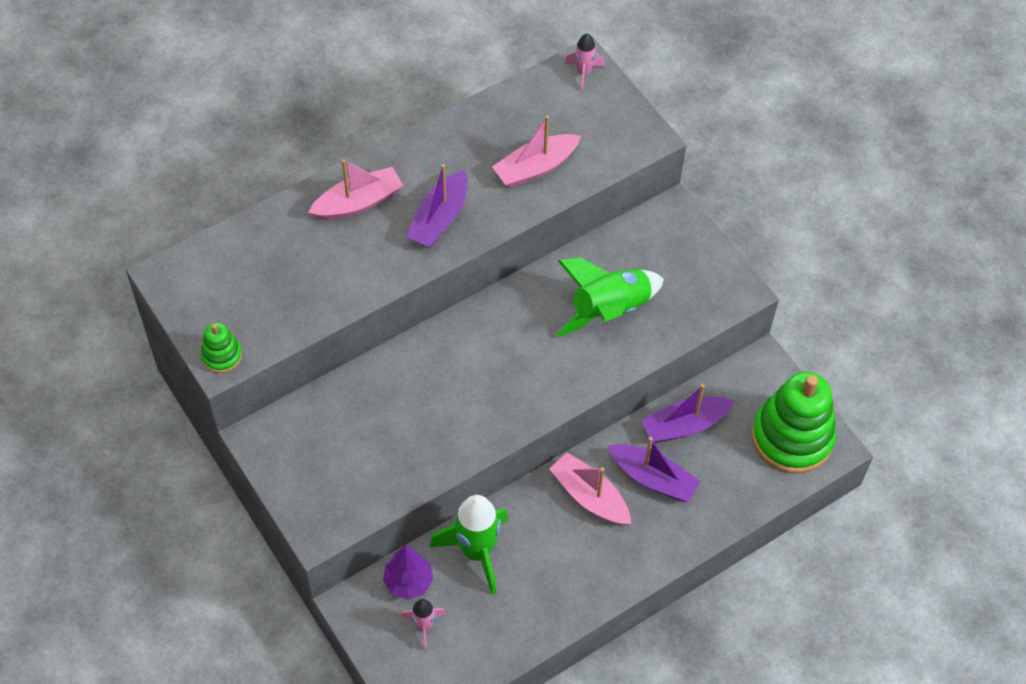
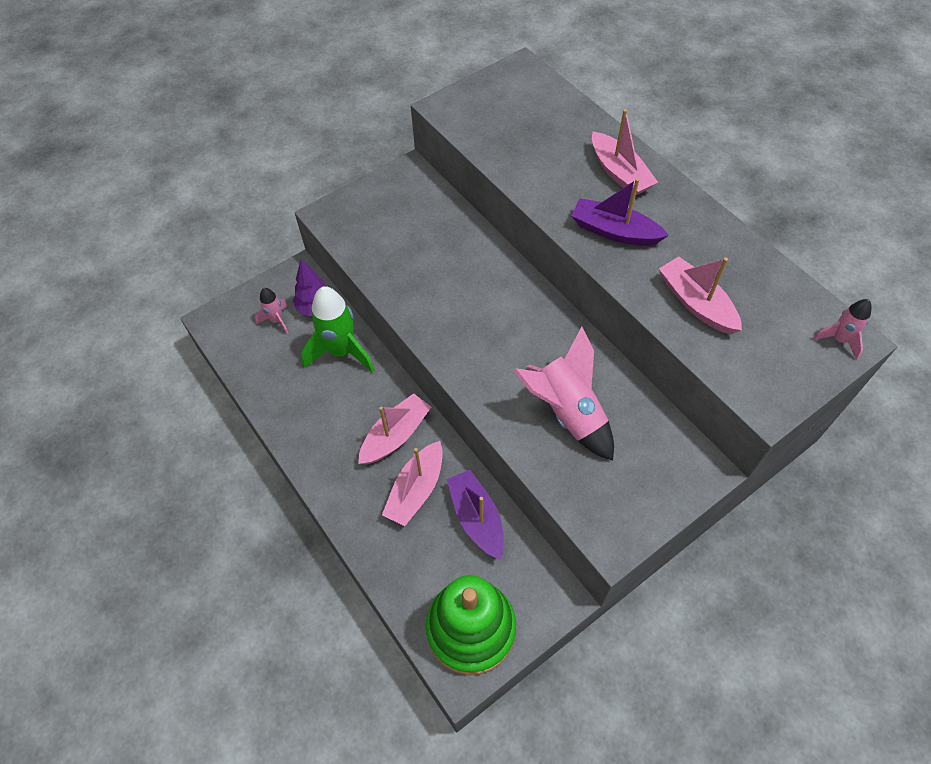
camera: 90 degrees right, 0 degrees up
green stacking toy [200,323,242,373] -> none
green rocket [556,258,664,337] -> pink rocket [513,327,614,461]
purple boat [608,437,701,502] -> pink boat [382,441,443,526]

